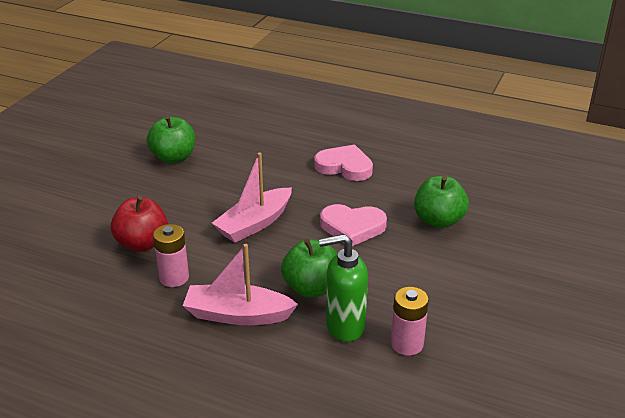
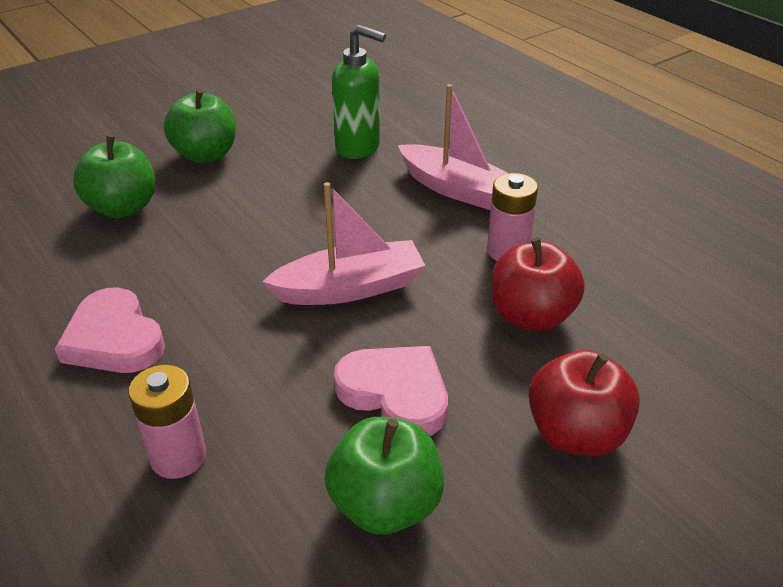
camera: 150 degrees left, 5 degrees up
green apple [281,238,337,298] -> green apple moved to [164,88,236,163]
pink heart [320,204,387,246] -> pink heart moved to [334,346,448,436]
pink battery [391,287,429,356] -> pink battery moved to [129,365,206,479]
none -> red apple [528,350,640,456]

